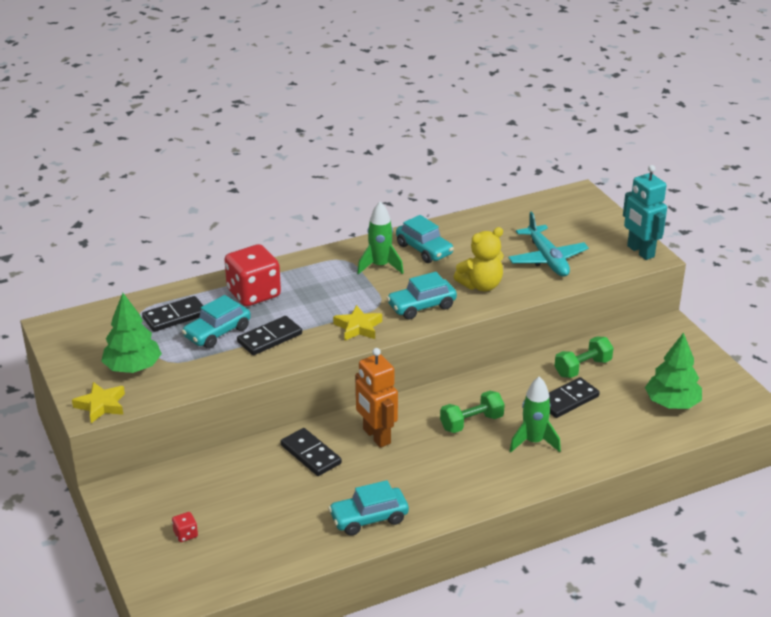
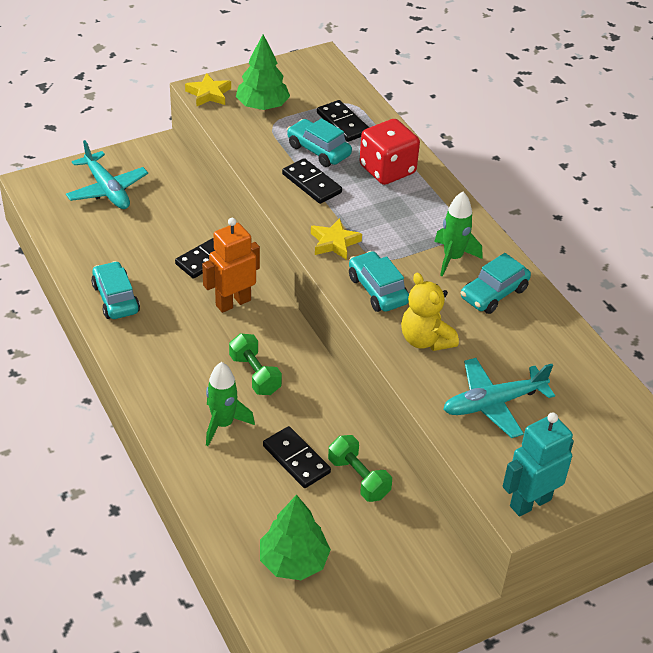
camera: 85 degrees right, 10 degrees up
red dice [172,512,198,542] -> turquoise plane [66,140,148,209]

